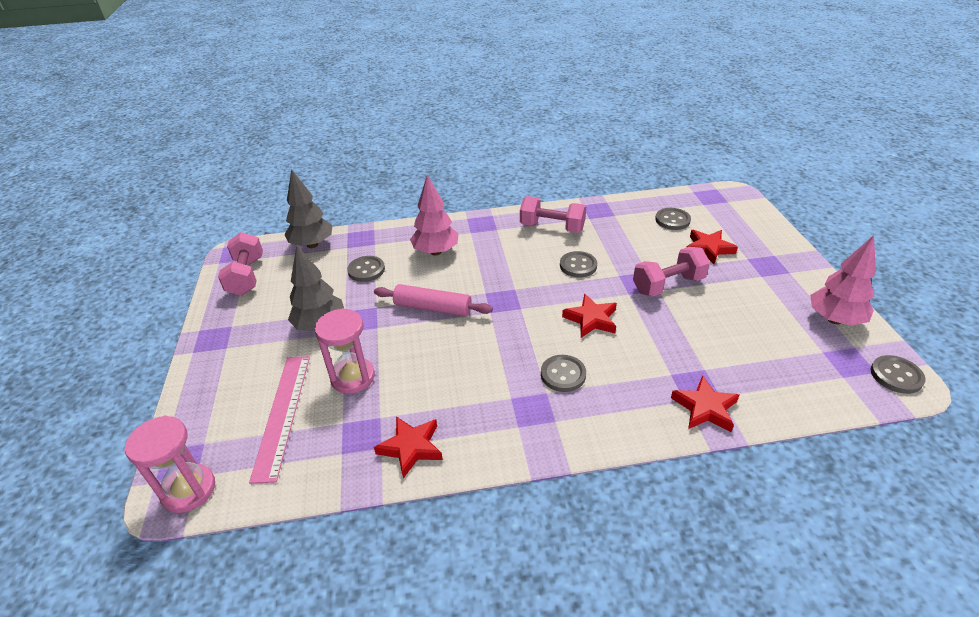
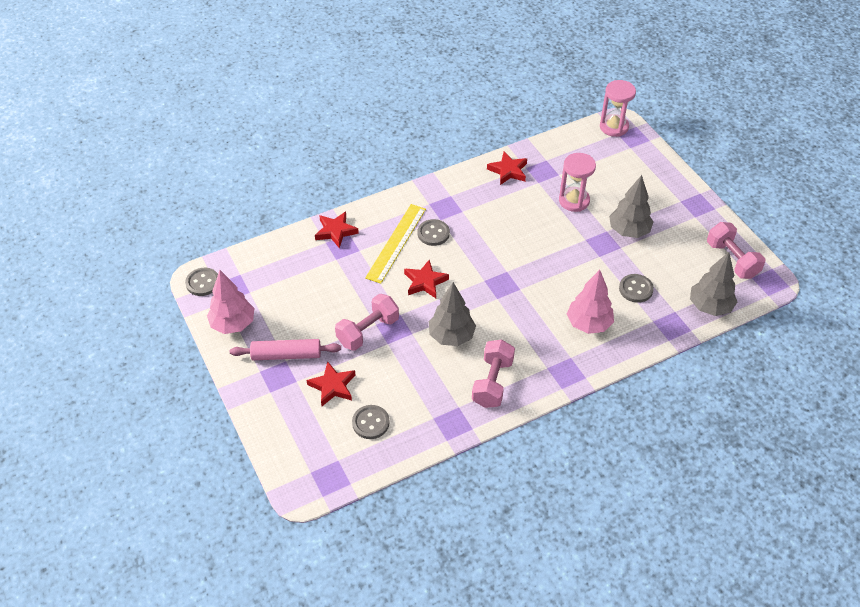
camera: 160 degrees right, 10 degrees up
pink ruler [249,356,310,484] -> none
pink rolling pin [374,284,493,316] -> pink rolling pin moved to [230,339,341,360]
pink dumbbell [520,196,586,233] -> pink dumbbell turned 75 degrees counterclockwise [472,340,515,408]
grey button [560,251,597,277] -> grey tree [429,282,476,346]
none -> yellow ruler [365,204,426,284]

